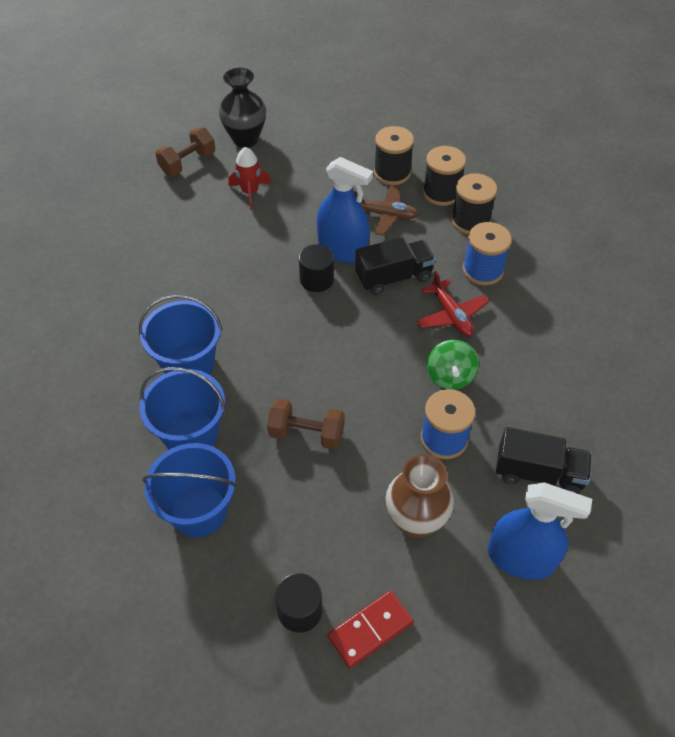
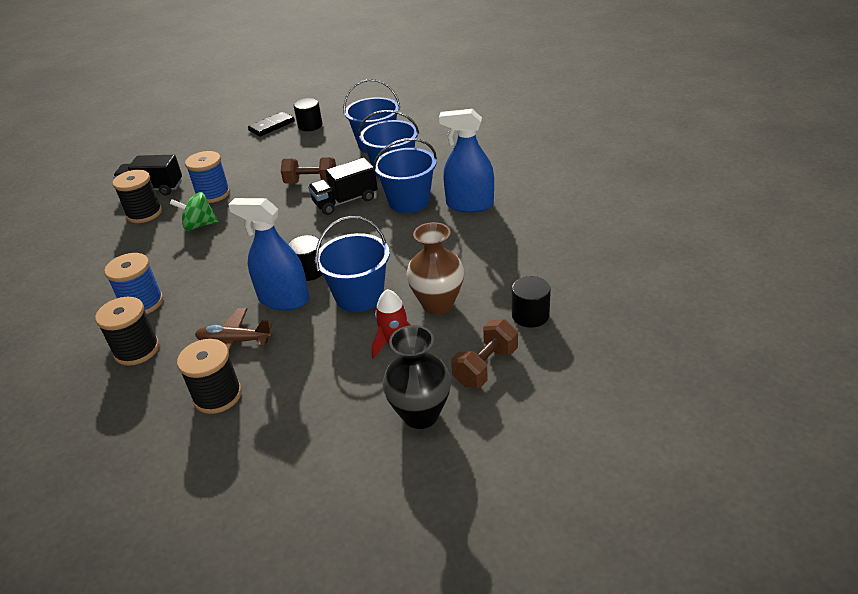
camera: 175 degrees right, 15 degrees down
red domino [328,591,414,668] -> black domino [248,112,295,137]
black truck [355,237,435,295] -> black truck moved to [308,158,378,215]
brown vase [386,454,454,538] -> brown vase moved to [406,222,464,315]
red plane [417,271,489,337] -> none
black spool [423,146,466,206] -> black spool moved to [112,170,162,223]
green spinning top [426,340,479,390] -> green spinning top turned 90 degrees counterclockwise [170,192,219,231]
blue spray bottle [488,482,592,580] -> blue spray bottle moved to [439,109,494,213]
none -> blue bucket [315,216,390,312]
none -> black cylinder [512,276,551,328]

